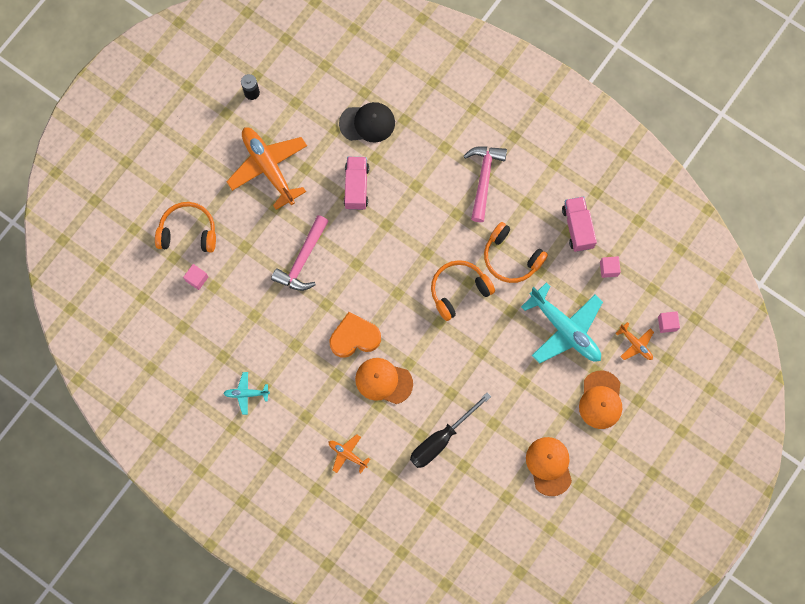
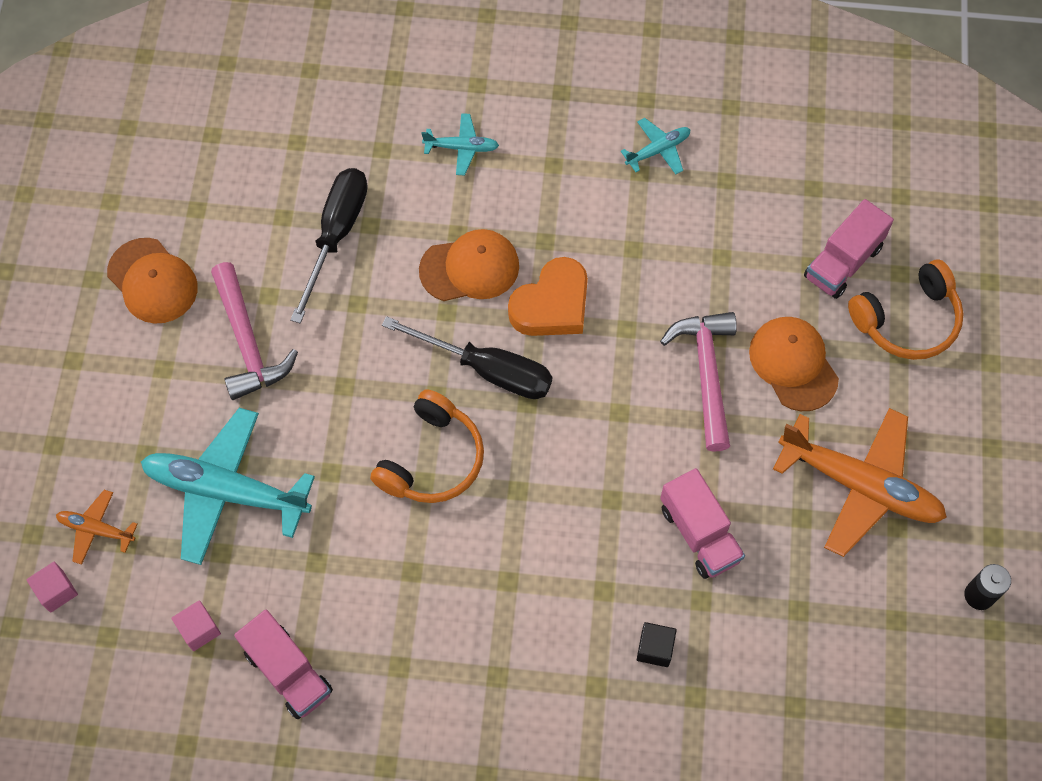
camera: 150 degrees right, 10 degrees down
pink cube [183,264,208,290] -> pink truck [804,199,894,299]
orange plane [328,434,370,473] -> turquoise plane [421,113,499,175]
black cap [339,102,395,143] -> none
pink hammer [464,146,507,222] -> pink hammer moved to [211,262,298,400]
orange headphones [484,222,548,283] -> none
orange cap [579,370,622,429] -> orange cap moved to [749,317,839,411]
none -> black screwdriver [382,316,553,399]
none -> black cube [637,622,677,667]

